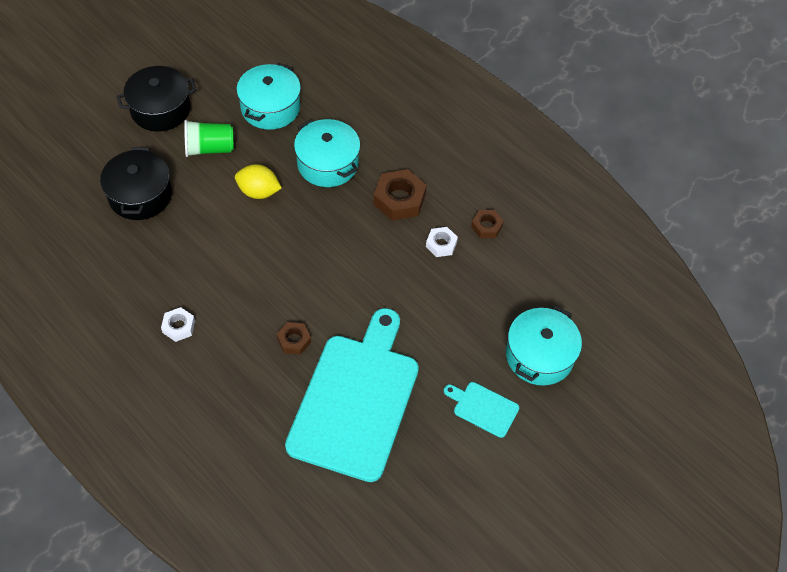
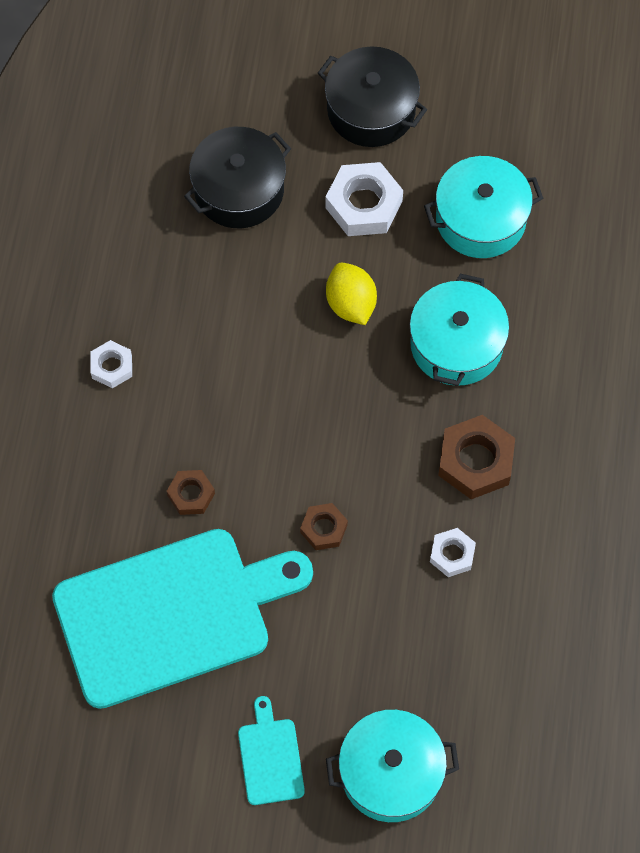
camera: 55 degrees right, 10 degrees up
green cup [184,120,233,157] -> white nut [325,162,403,236]
brown nut [471,210,504,238] -> brown nut moved to [300,503,348,550]

